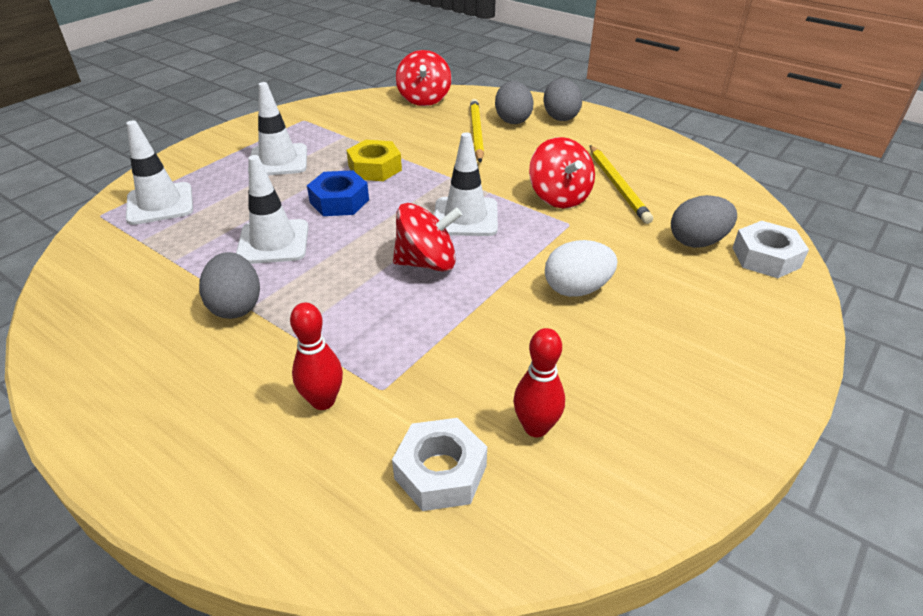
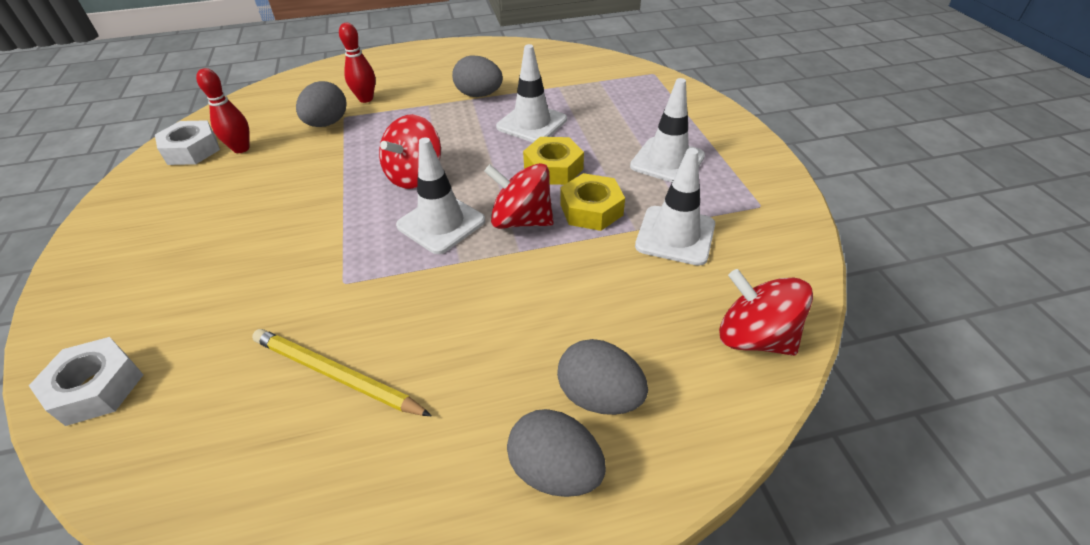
camera: 130 degrees right, 5 degrees up
white traffic cone [126,121,193,225] -> white traffic cone moved to [635,148,715,266]
blue nut [307,170,369,216] -> yellow nut [523,137,584,185]
white nut [392,418,487,511] -> white nut moved to [155,120,220,165]
yellow pencil [470,99,484,163] -> none
red spinning top [529,137,595,208] -> red spinning top moved to [484,163,554,229]
white egg [545,240,617,297] -> none
grey egg [671,195,737,248] -> grey egg moved to [296,81,347,127]

